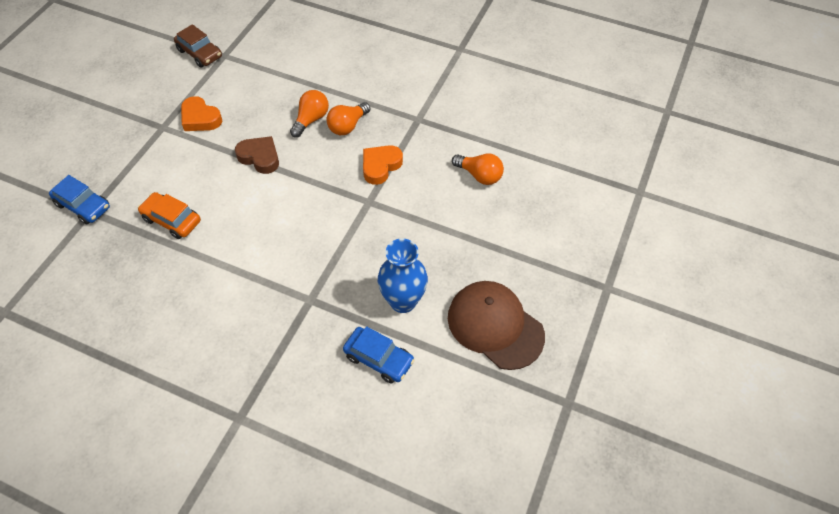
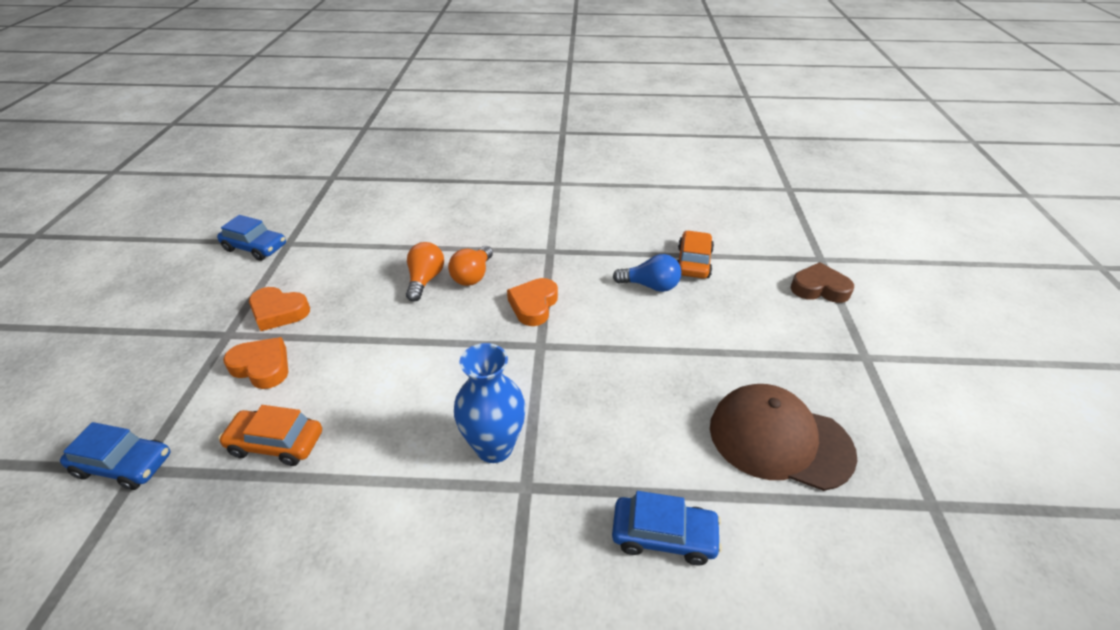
camera: 20 degrees left, 15 degrees down
brown car [174,24,222,68] -> blue car [217,215,286,261]
brown heart [235,136,279,174] -> brown heart moved to [791,262,854,303]
blue vase [378,239,428,313] -> blue vase moved to [454,343,526,463]
orange light bulb [452,154,504,185] -> blue light bulb [613,254,681,292]
none -> orange heart [223,337,288,389]
none -> orange car [677,230,714,278]

